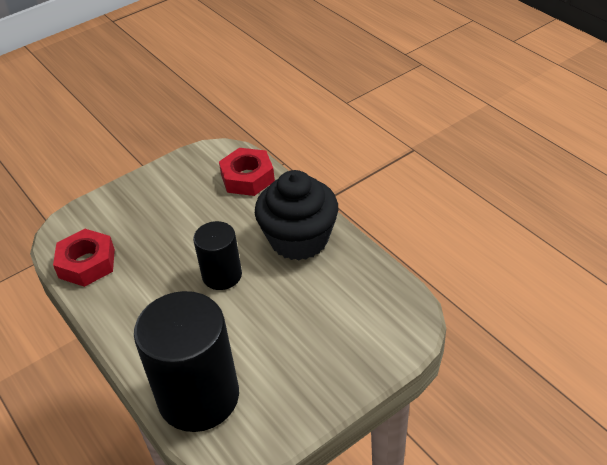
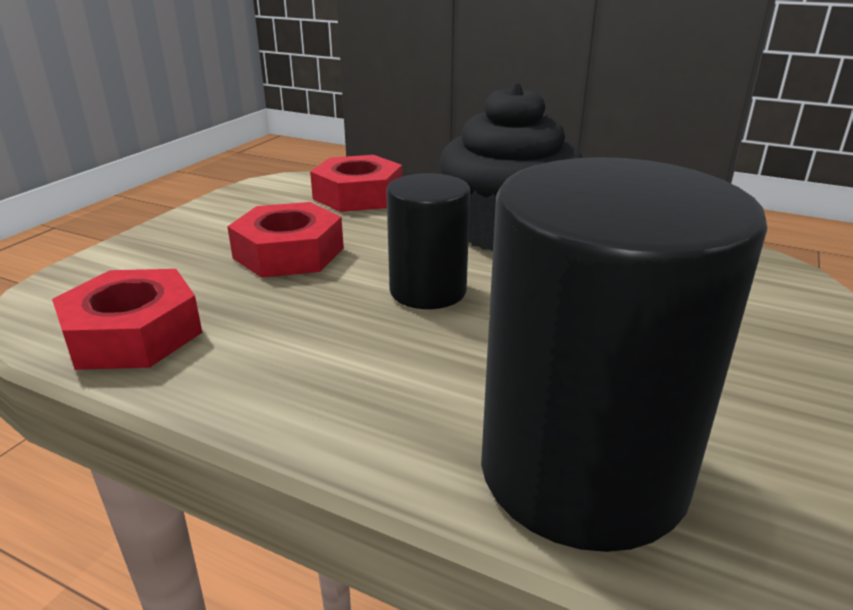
camera: 30 degrees left, 15 degrees down
none -> red nut [227,202,344,278]

